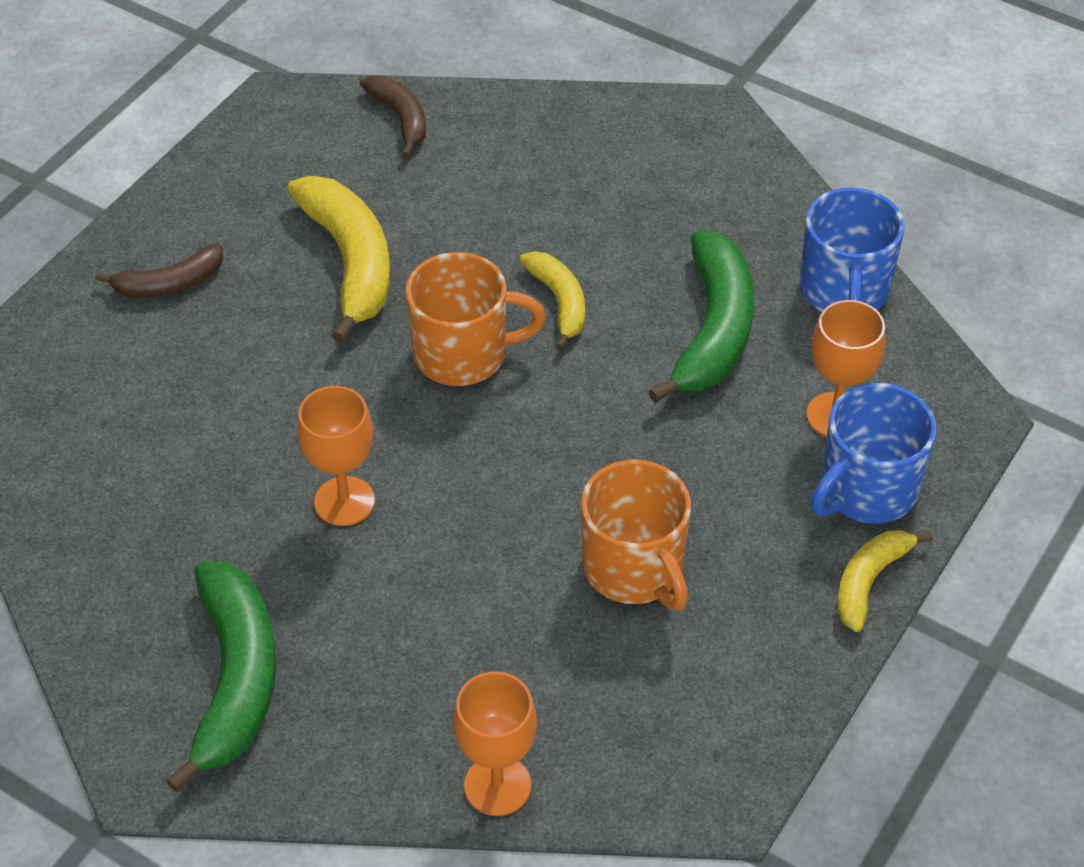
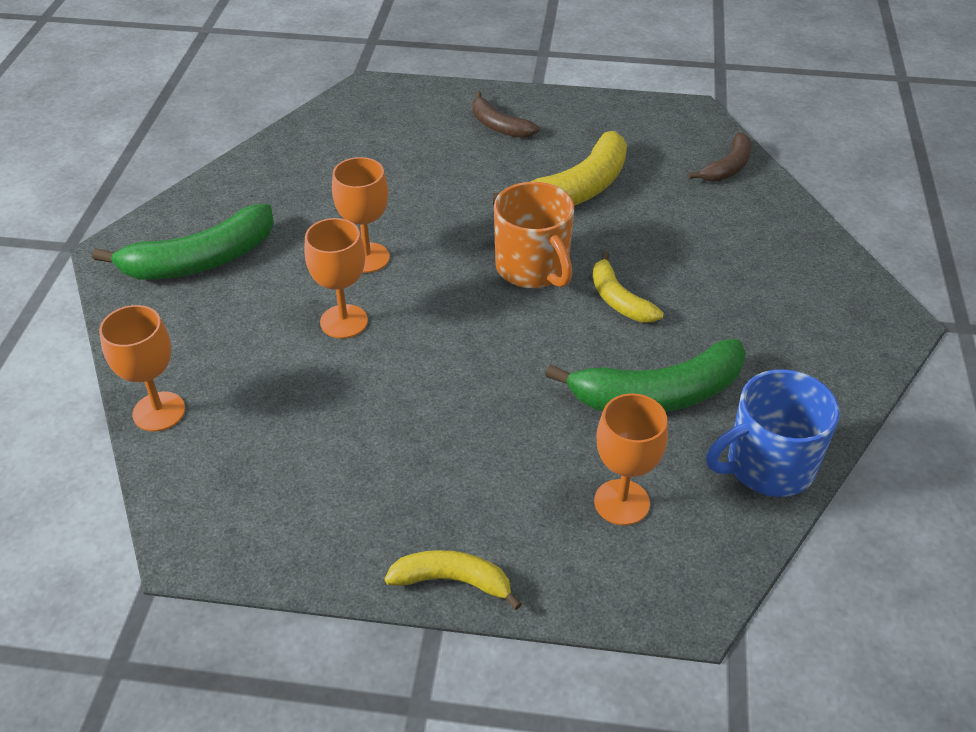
camera: 65 degrees right, 5 degrees down
yellow banana [520,251,585,350] -> yellow banana turned 105 degrees clockwise [593,251,664,323]
orange mug [581,460,691,611] -> none
blue mug [811,383,937,524] -> none
none -> orange goblet [304,218,368,339]

